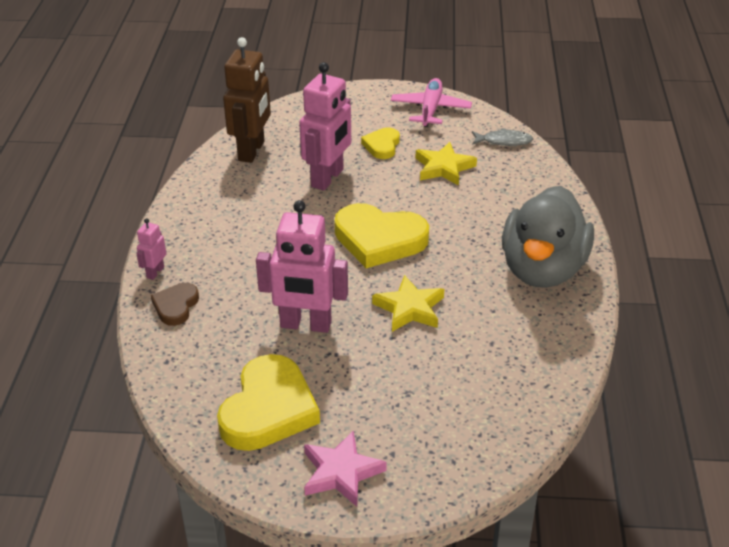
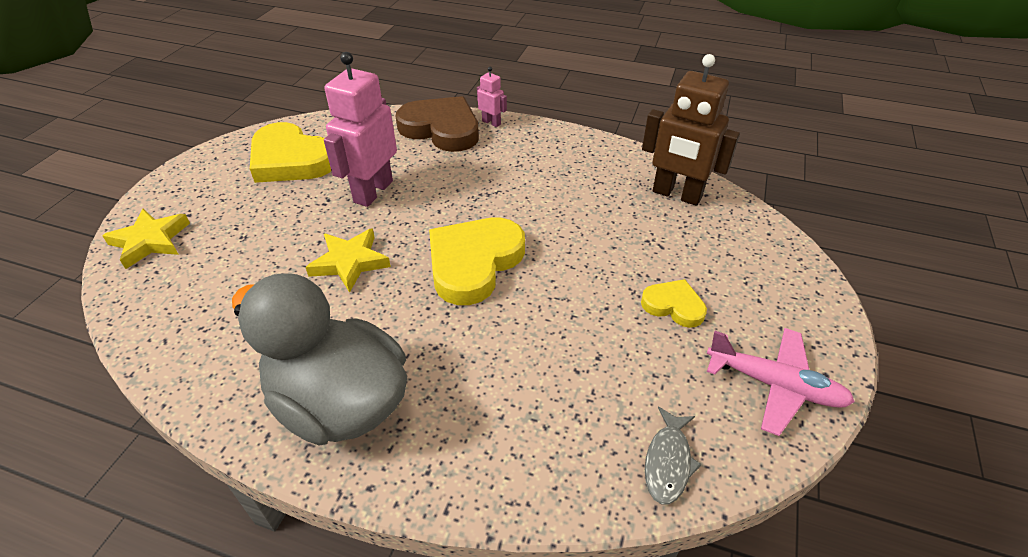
camera: 105 degrees right, 5 degrees up
brown heart [151,283,199,326] -> brown heart [395,96,479,152], size x1.90
pink robot [299,62,351,191] -> none
pink star [304,430,387,507] -> none
yellow star [416,142,477,186] -> yellow star moved to [102,209,190,269]

